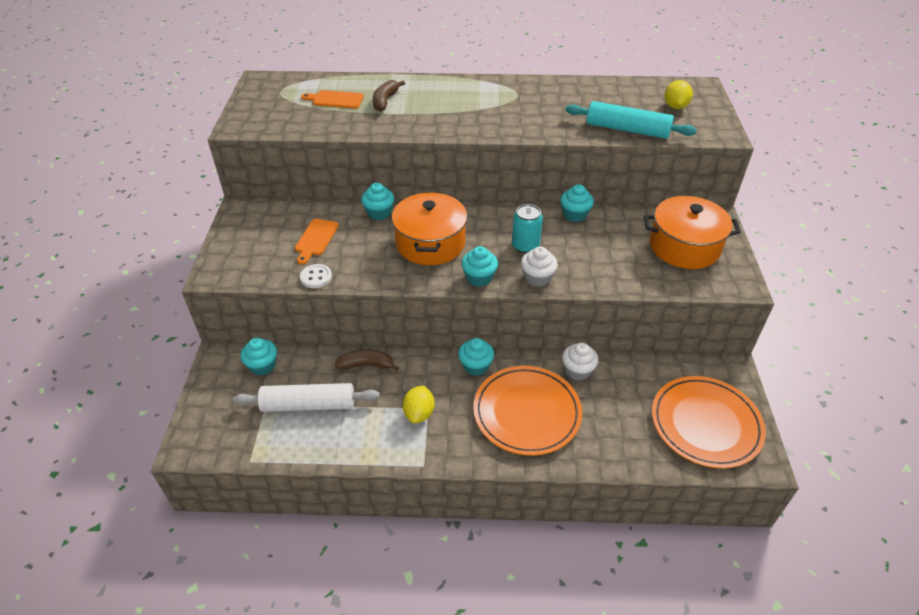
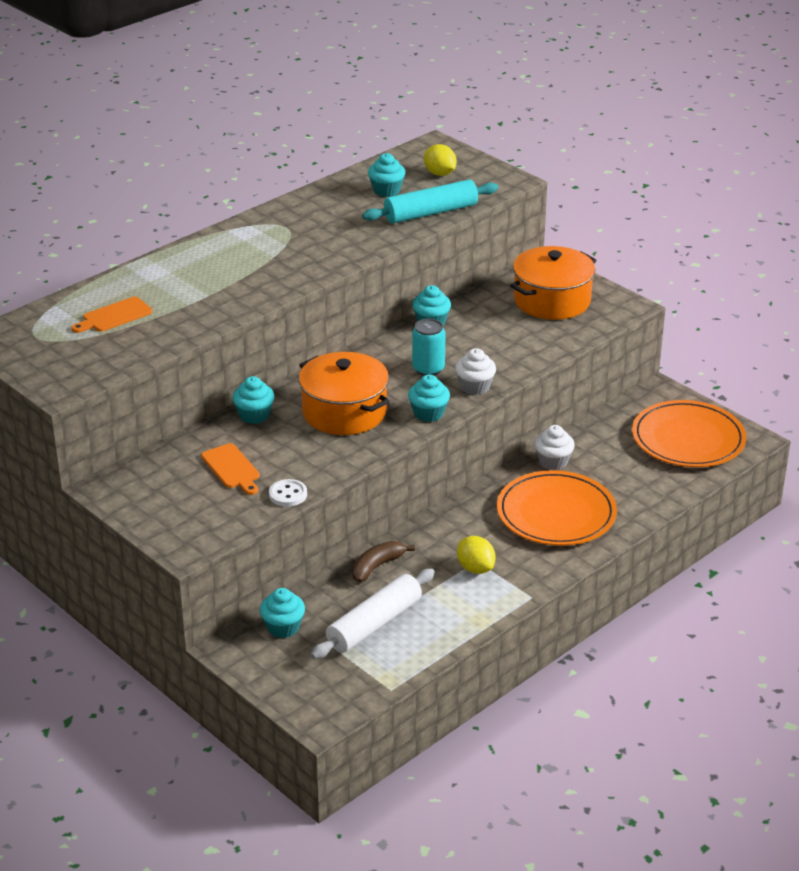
camera: 45 degrees left, 10 degrees down
brown banana [373,80,405,112] -> none
turquoise cupcake [458,338,494,376] -> turquoise cupcake moved to [368,153,405,197]

